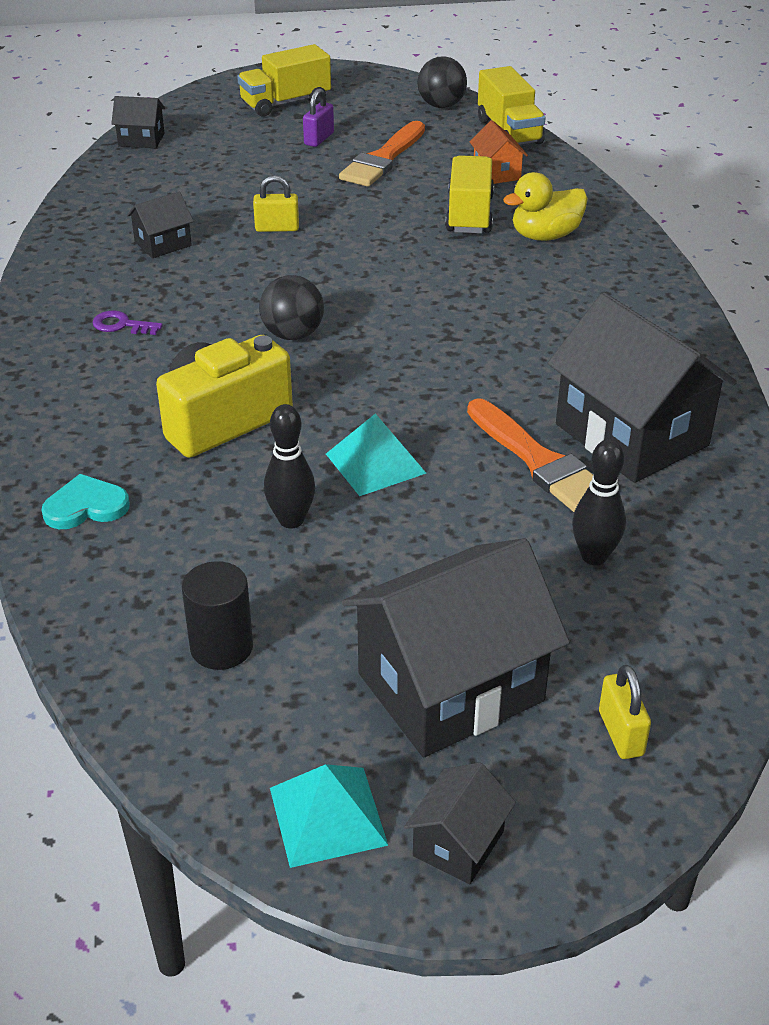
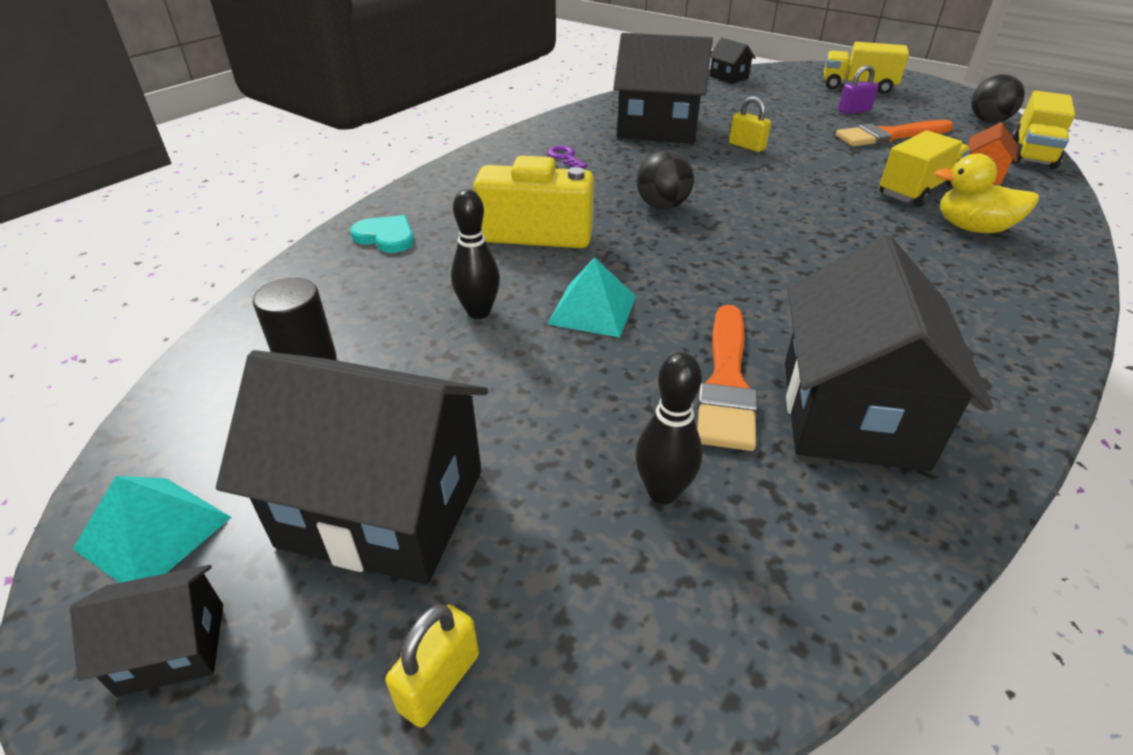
camera: 45 degrees right, 0 degrees up
black house [127,192,194,258] -> black house [613,33,713,144], size x2.17

